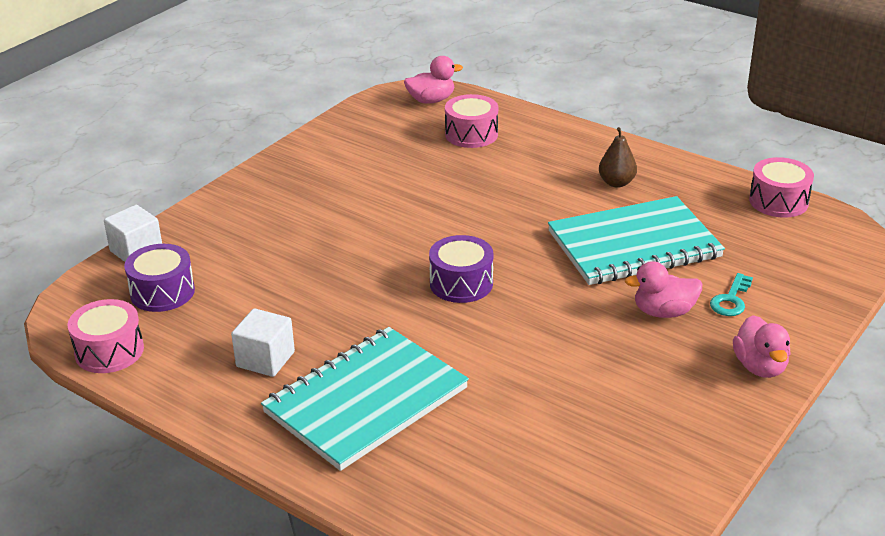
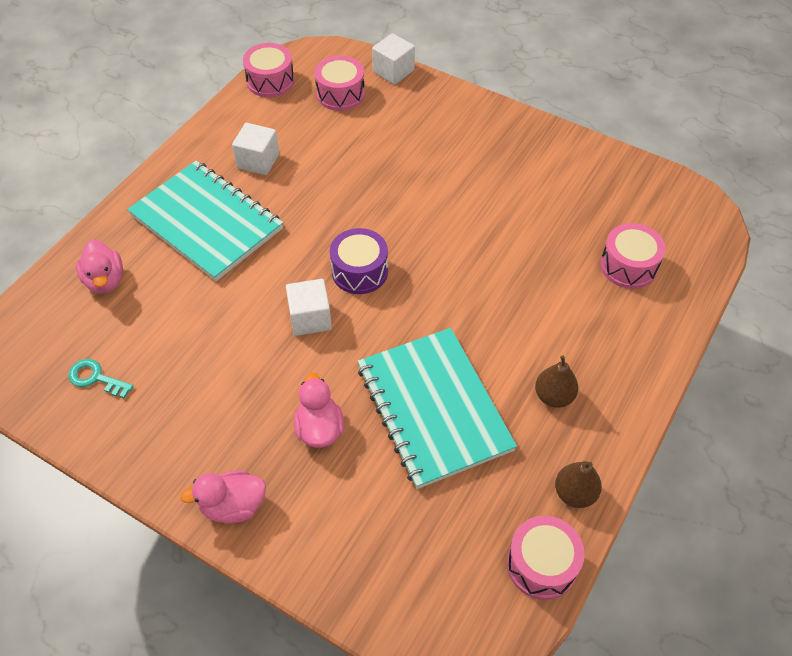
camera: 85 degrees right, 20 degrees up
purple drum [124,244,195,312] -> pink drum [314,55,365,111]
pink duck [404,56,463,104] -> pink duck moved to [76,240,123,294]
turquoise key [710,273,753,316] -> turquoise key moved to [69,359,134,398]
none -> white cube [286,279,332,336]
none -> brown pear [555,461,602,508]

